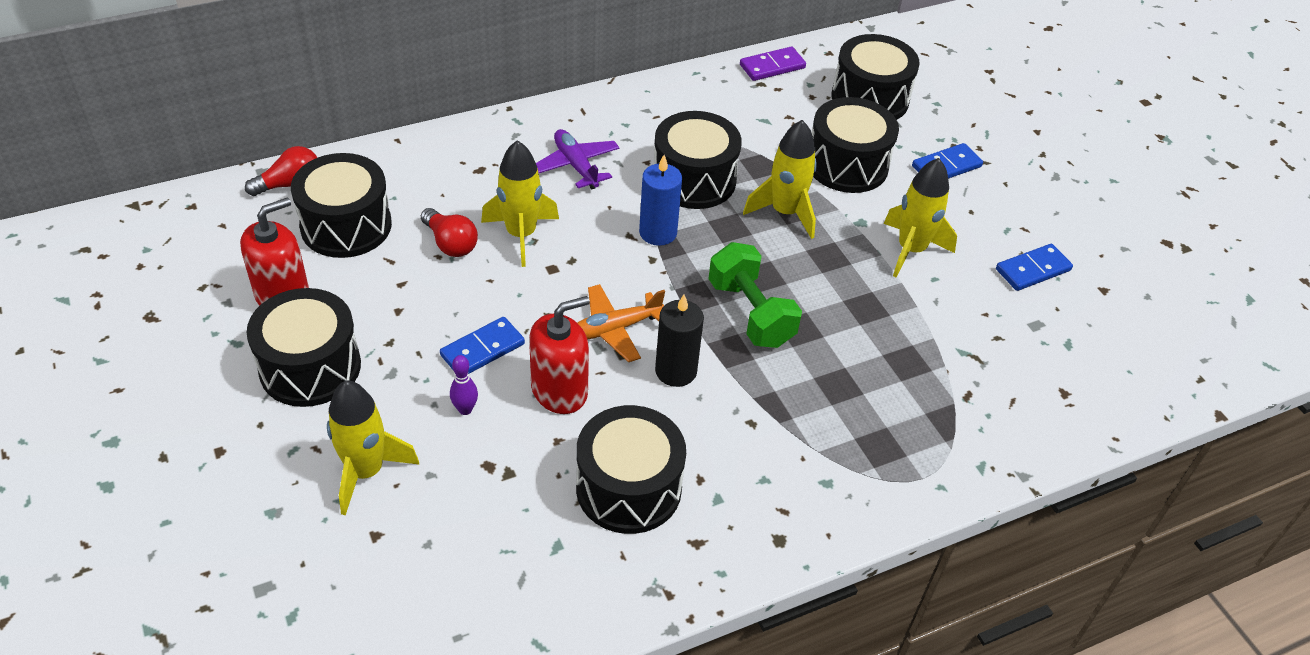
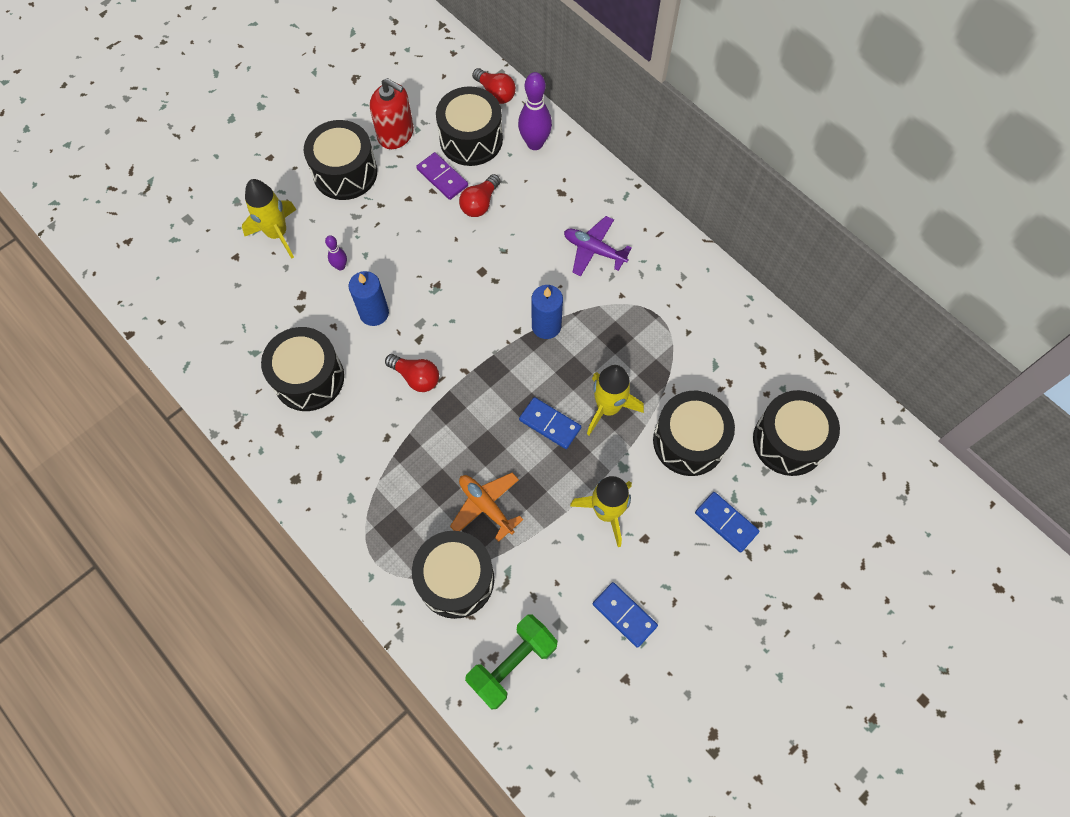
camera: 75 degrees right, 20 degrees up
blue domino [440,317,525,374] -> blue domino moved to [519,397,581,449]
yellow rocket [481,140,559,267] -> none
red soap dispenser [529,296,590,414] -> blue candle [349,271,389,326]
purple plane [536,129,620,189] -> purple plane turned 105 degrees counterclockwise [564,216,632,276]
orange plane [577,284,665,362] -> orange plane moved to [450,473,523,542]
black drum [654,111,742,209] -> black drum moved to [412,531,494,619]
black candle [655,294,704,387] -> red light bulb [385,354,439,392]
green dumbbell [708,242,802,348] -> green dumbbell moved to [465,614,558,710]
purple domino [740,47,806,81] -> purple domino moved to [416,152,468,200]
none -> purple bowling pin [518,72,552,150]

